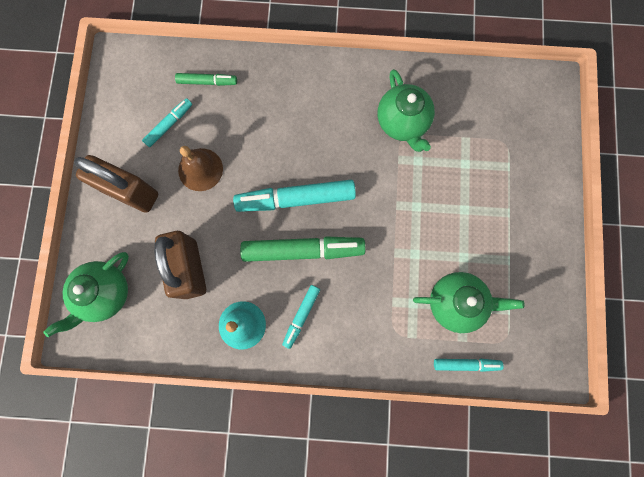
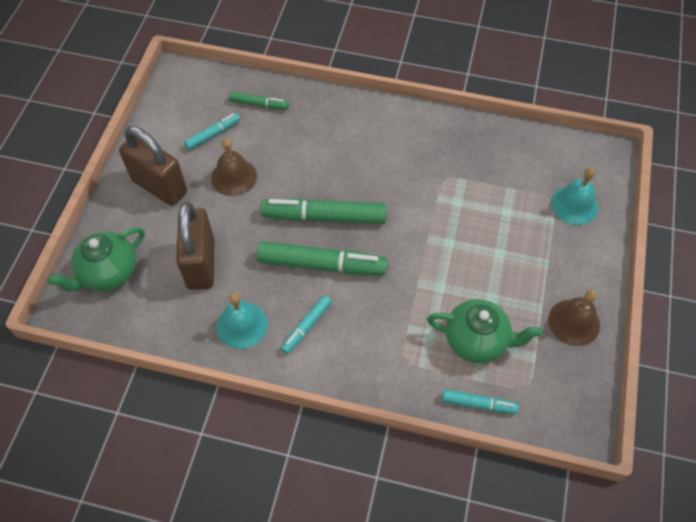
camera: 10 degrees right, 20 degrees down
turquoise marker [233,180,356,212] -> green marker [260,198,386,224]
green teapot [378,69,435,152] -> none
none -> brown bell [548,290,600,346]
none -> turquoise bell [551,167,598,225]

